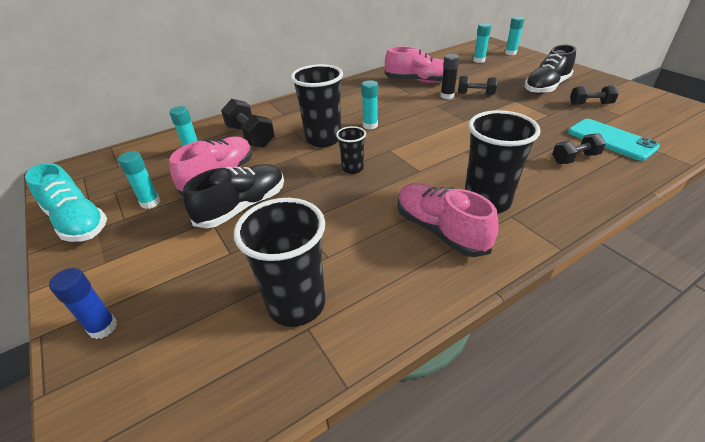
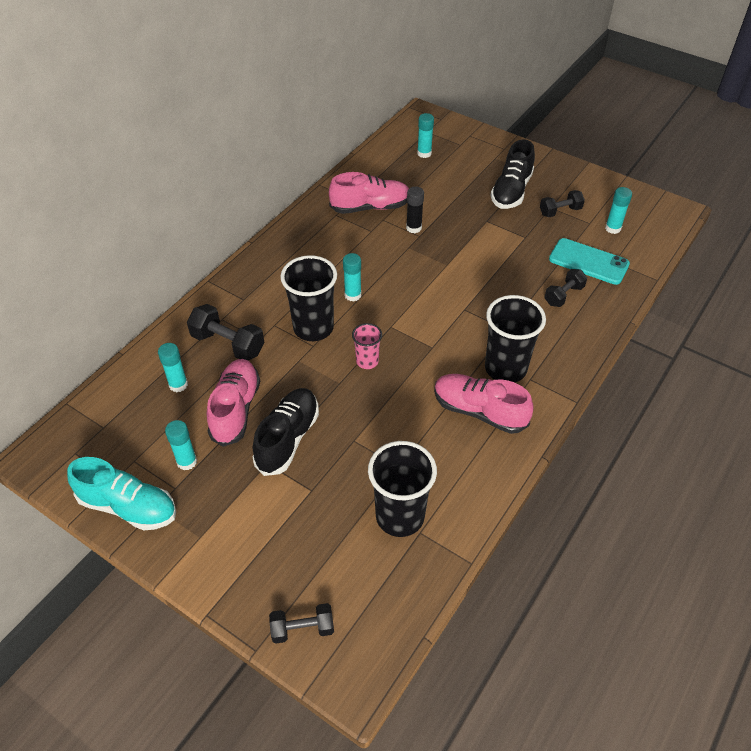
camera: 25 degrees left, 10 degrees up
blue glue stick [49,268,117,339] -> none
black cup [336,126,366,174] -> pink cup [352,323,382,369]
black dumbbell [458,76,498,95] -> black dumbbell moved to [269,603,334,644]
turquoise glue stick [505,16,524,55] -> turquoise glue stick moved to [605,187,632,234]

